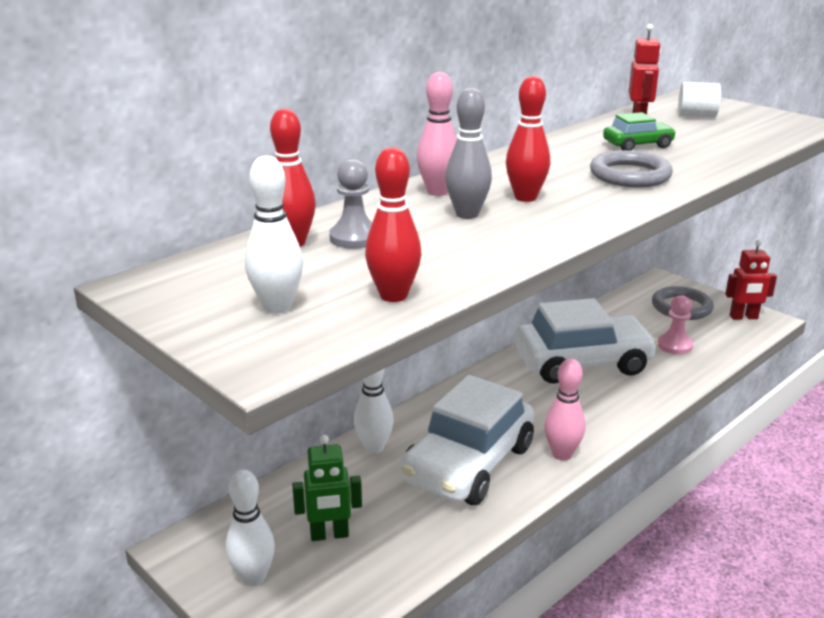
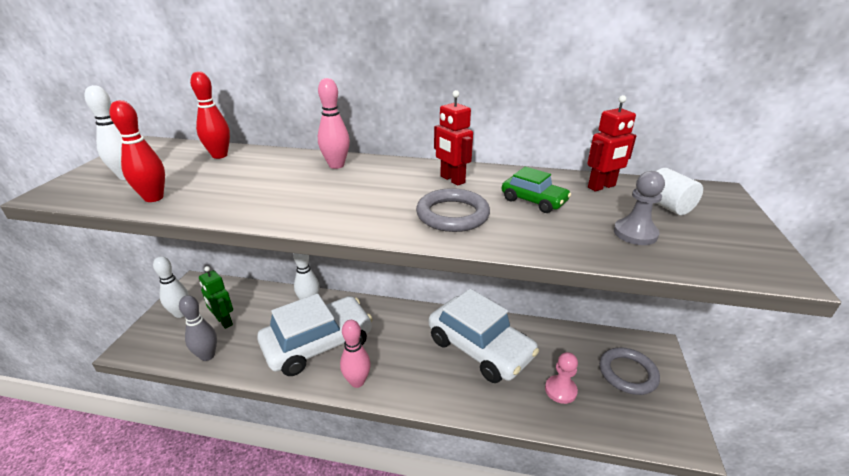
camera: 55 degrees right, 5 degrees up
grey pawn [329,159,372,249] -> grey pawn moved to [614,171,665,245]
white car [400,375,534,505] -> white car turned 150 degrees clockwise [257,294,373,376]
grey bowling pin [445,88,492,219] -> grey bowling pin moved to [179,295,217,361]
red bowling pin [506,76,550,202] -> none
red robot [725,240,777,320] -> red robot moved to [434,90,473,186]

